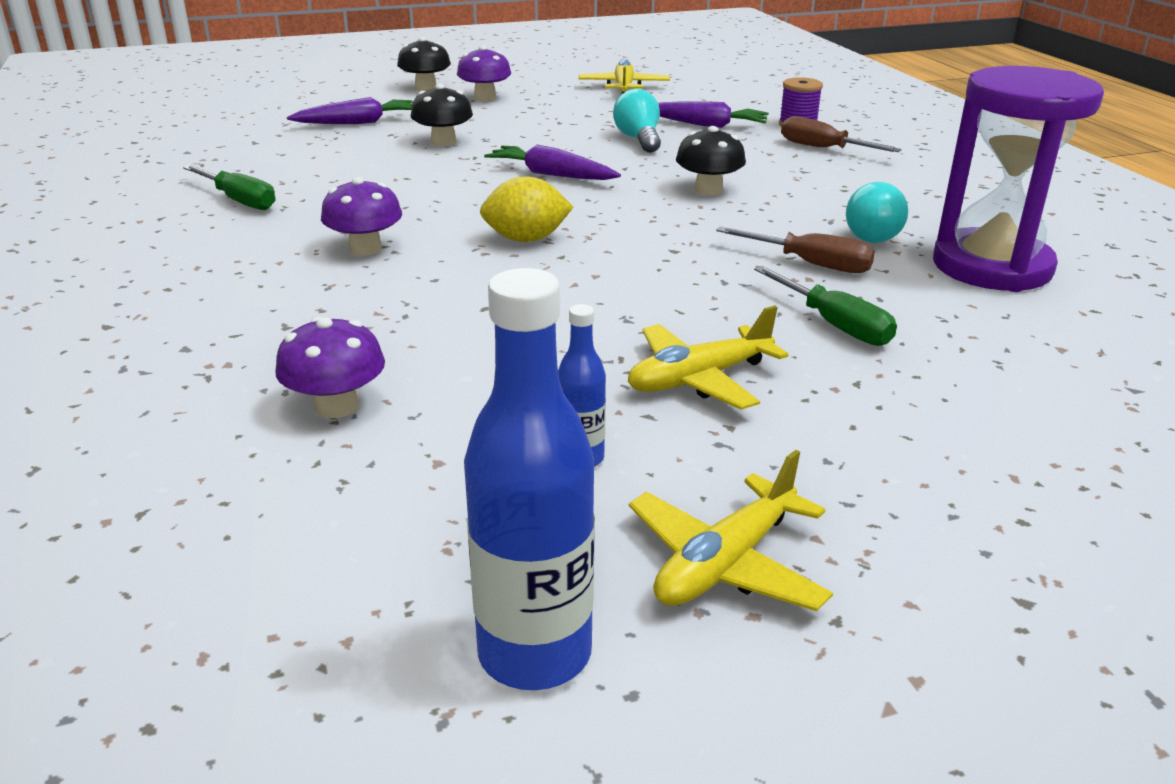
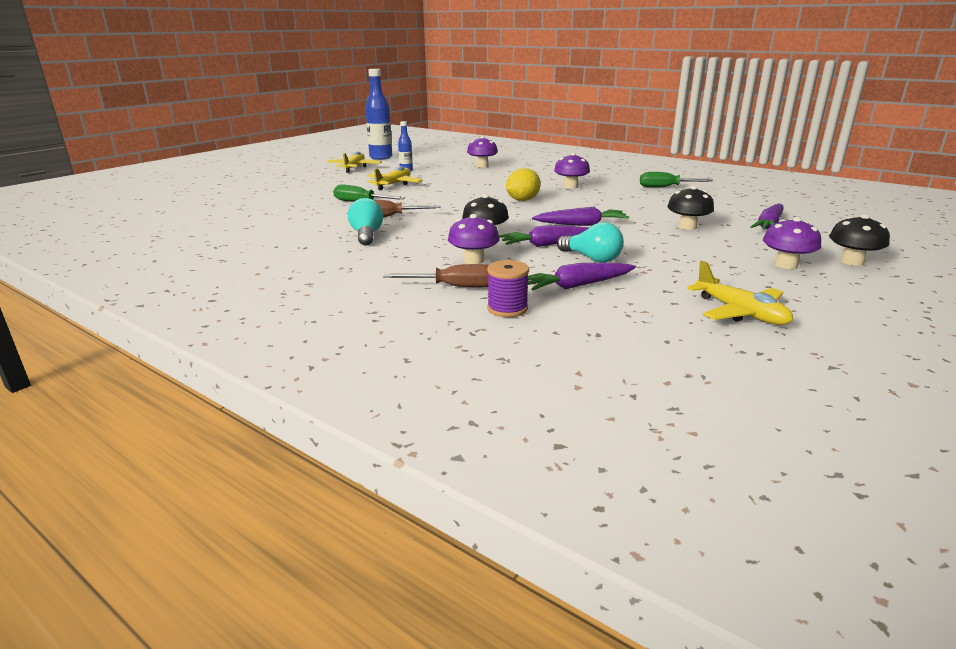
camera: 145 degrees right, 5 degrees down
purple hourglass [933,66,1104,292] -> none
none -> purple mushroom [448,214,500,264]
none -> purple carrot [499,225,590,247]

